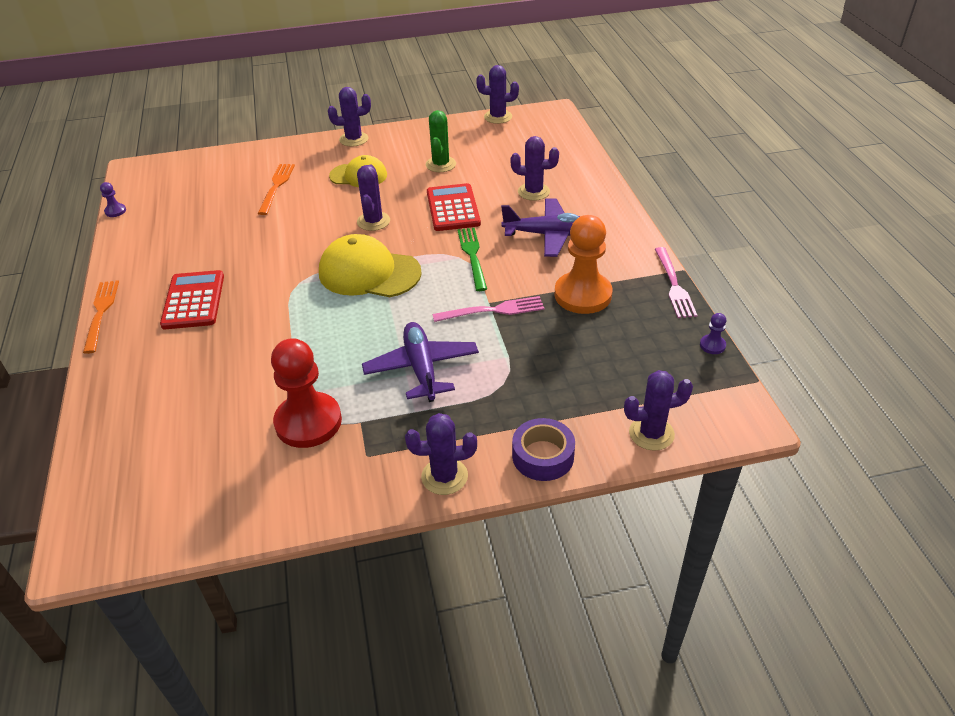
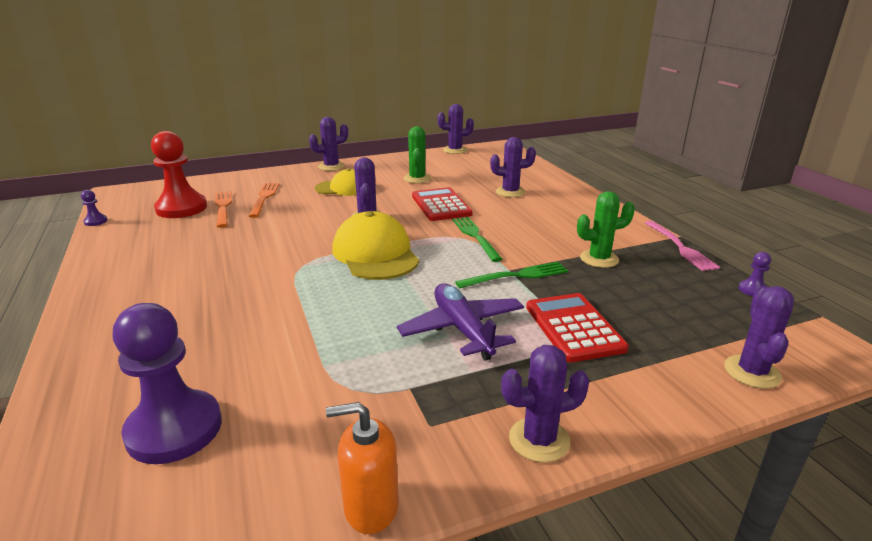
camera: 10 degrees left, 15 degrees down
orange fork [83,280,119,354] -> orange fork moved to [215,191,232,228]
red calculator [160,270,224,329] -> red calculator moved to [526,293,629,362]
red pawn [271,338,342,448] -> red pawn moved to [151,131,207,218]
yellow cap [319,234,422,297] -> yellow cap turned 60 degrees clockwise [332,211,419,280]
pink fork [432,296,544,322] -> green fork [455,262,568,288]
purple plane [501,199,580,257] -> none
purple tape [512,418,575,481] -> none
orange pawn [554,215,612,314] -> green cactus [577,191,635,268]
purple cactus [624,370,693,451] -> purple cactus turned 60 degrees counterclockwise [724,286,794,389]
none -> purple pawn [112,303,222,464]
none -> orange soap dispenser [326,402,399,534]

